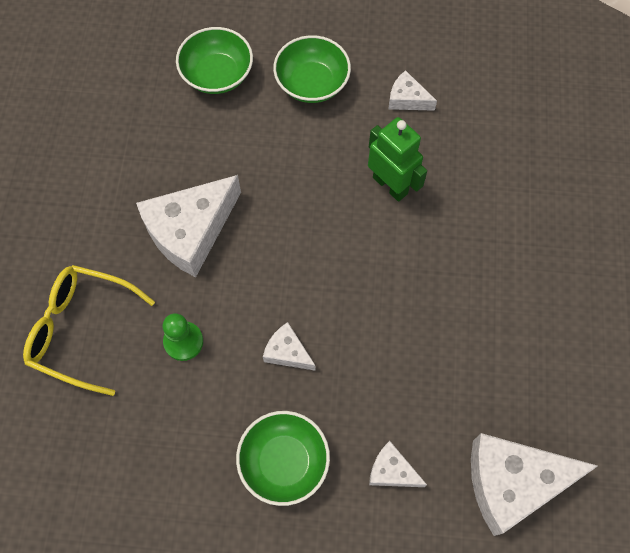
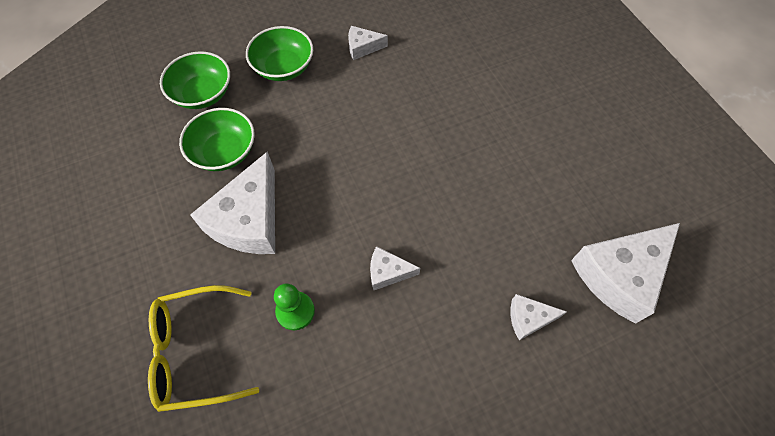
camera: 30 degrees left, 5 degrees down
green bowl [236,411,330,506] -> green bowl moved to [179,108,255,171]
green robot [368,117,427,202] -> none

